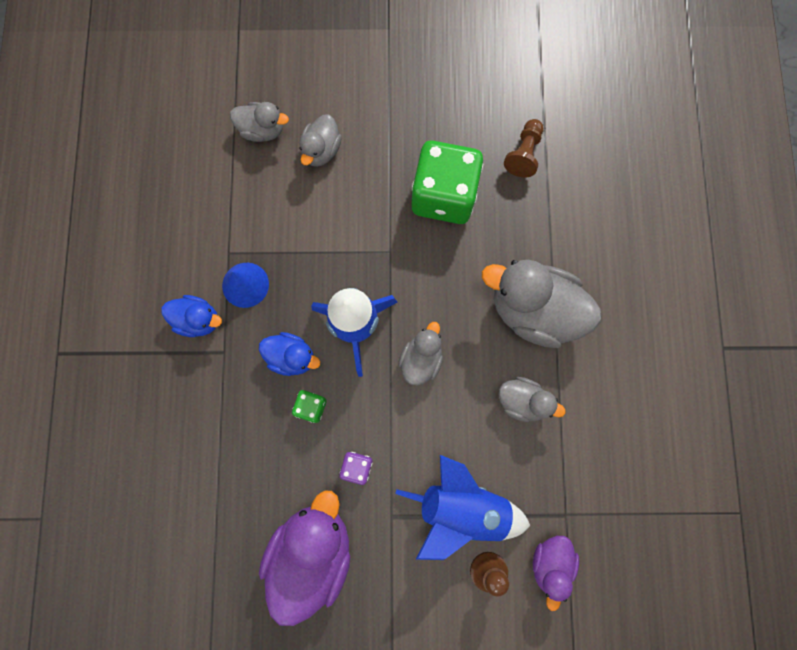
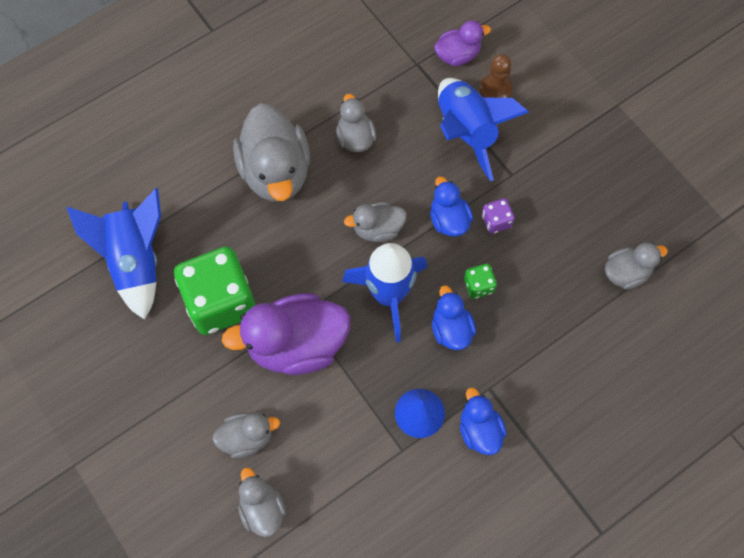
camera: 125 degrees left, 10 degrees down
purple duck [259,491,351,626] -> purple duck moved to [222,293,350,375]
brown pawn [504,119,543,178] -> blue rocket [67,188,161,320]
none -> blue duck [430,176,473,237]
none -> grey duck [605,242,668,290]

